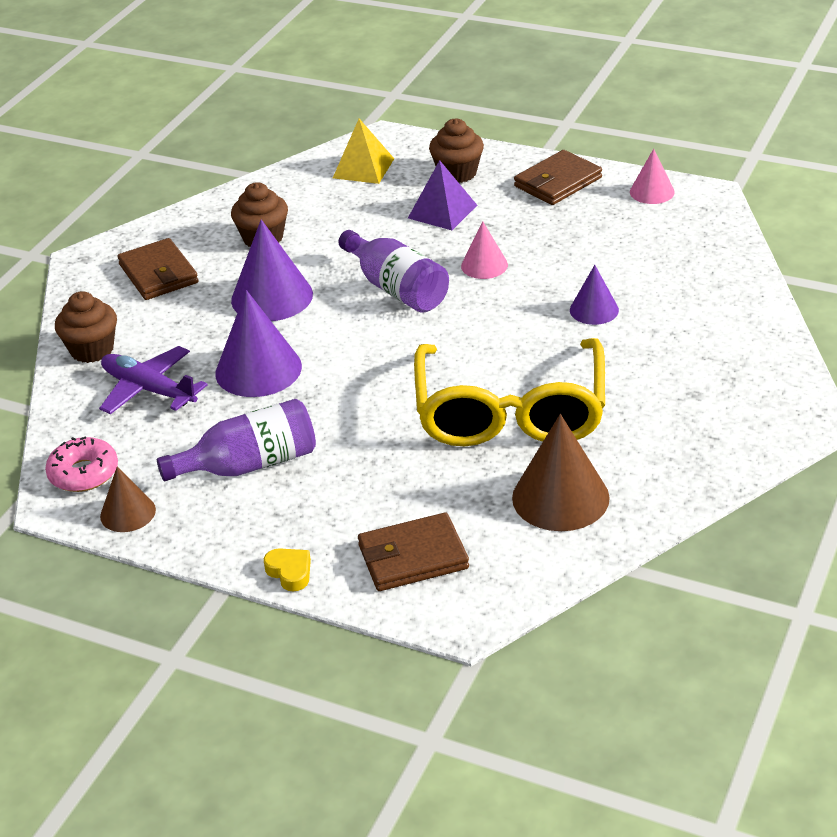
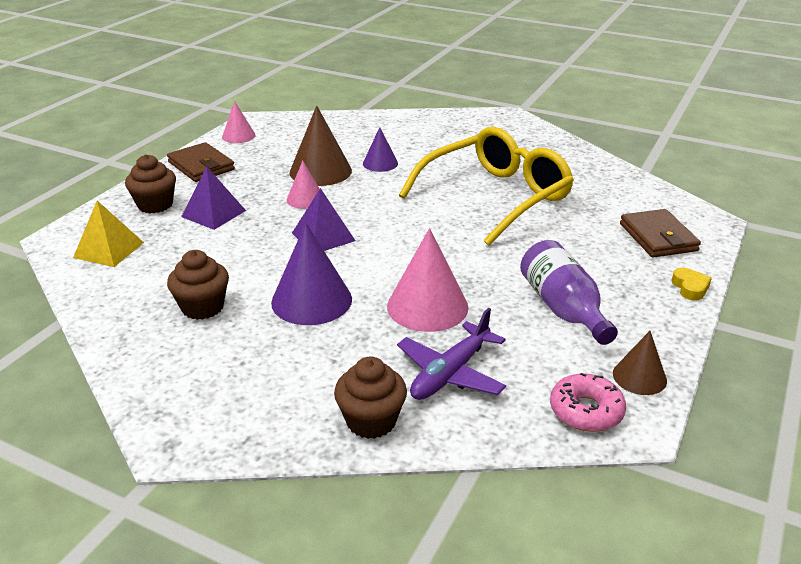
camera: 90 degrees left, 5 degrees down
brown wallet [117,238,198,300] -> none
purple cone [215,290,302,397] -> pink cone [387,228,469,332]
yellow heart [264,548,311,592] -> yellow heart turned 120 degrees clockwise [672,268,712,300]
purple bottle [338,230,449,312] -> purple pyramid [292,188,356,251]
yellow glasses [414,338,605,446] -> yellow glasses turned 45 degrees counterclockwise [399,127,574,246]
brown cone [512,414,610,531] -> brown cone moved to [289,105,352,186]

